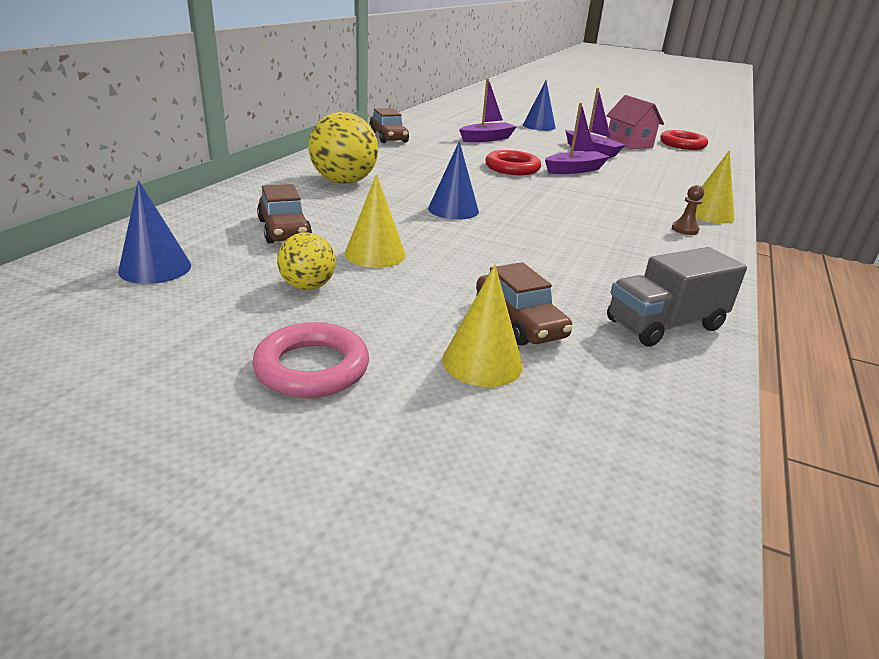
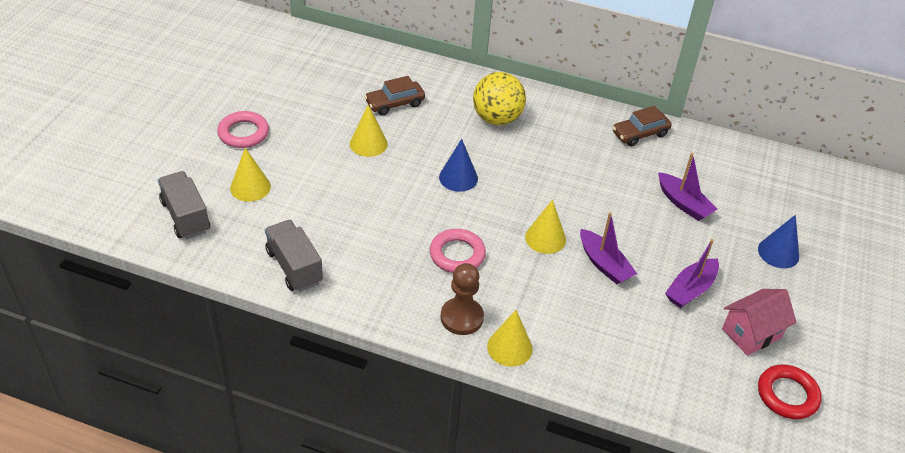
camera: 85 degrees right, 15 degrees up
blue cone [118,180,191,284] -> none
yellow ball [277,232,336,290] -> none
brown car [476,262,573,345] -> none
red ring [485,150,541,175] -> none
brown pawn [672,185,704,235] -> brown pawn [441,263,484,335], size x1.92
none -> grey truck [158,171,210,239]
none -> pink ring [430,229,486,273]
none -> yellow cone [525,200,566,254]

